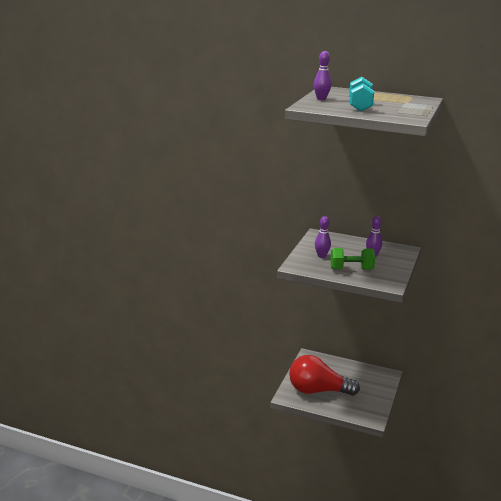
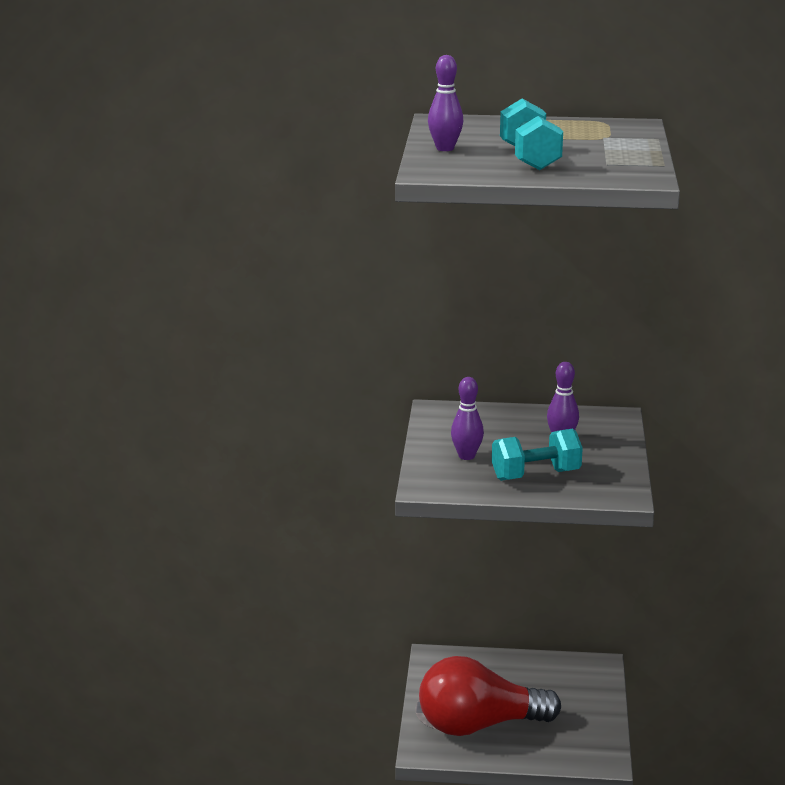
camera: 15 degrees left, 0 degrees up
green dumbbell [330,248,375,270] -> turquoise dumbbell [492,429,583,481]

